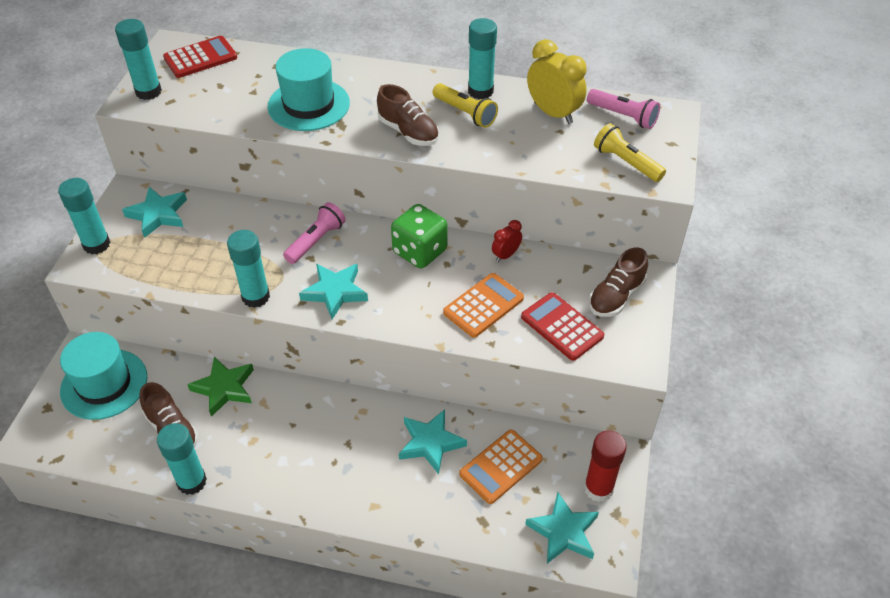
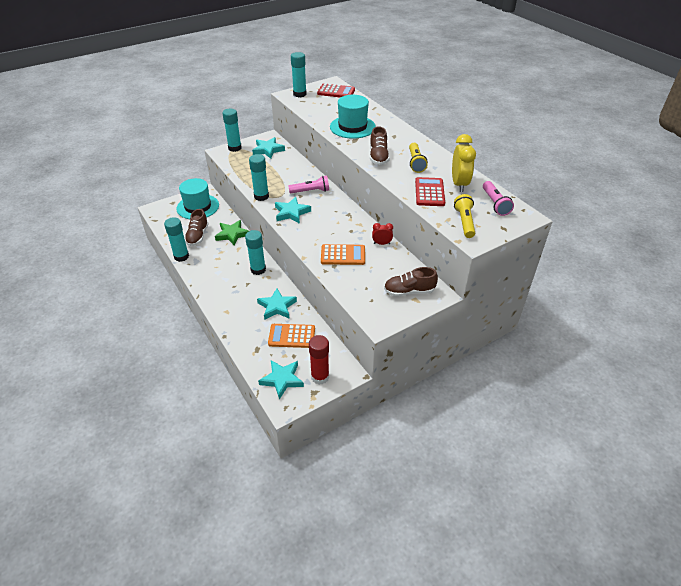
camera: 45 degrees right, 5 degrees down
green dice [391,204,448,268] -> none
turquoise glue stick [468,18,497,99] -> turquoise glue stick moved to [245,230,266,275]
red calculator [521,292,604,361] -> red calculator moved to [415,177,445,206]

